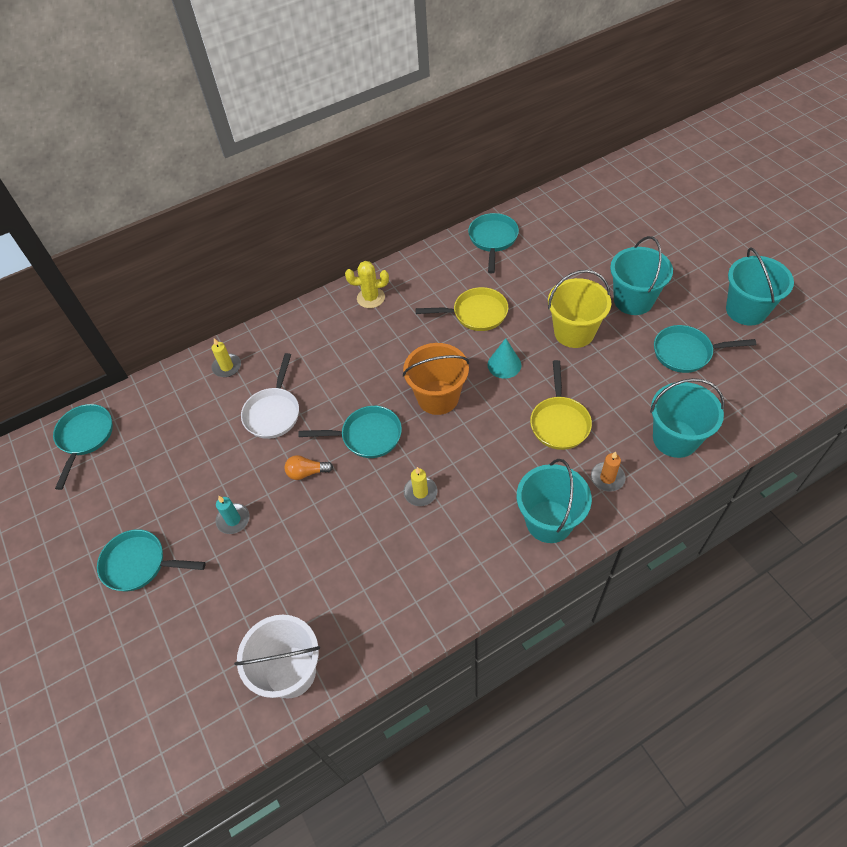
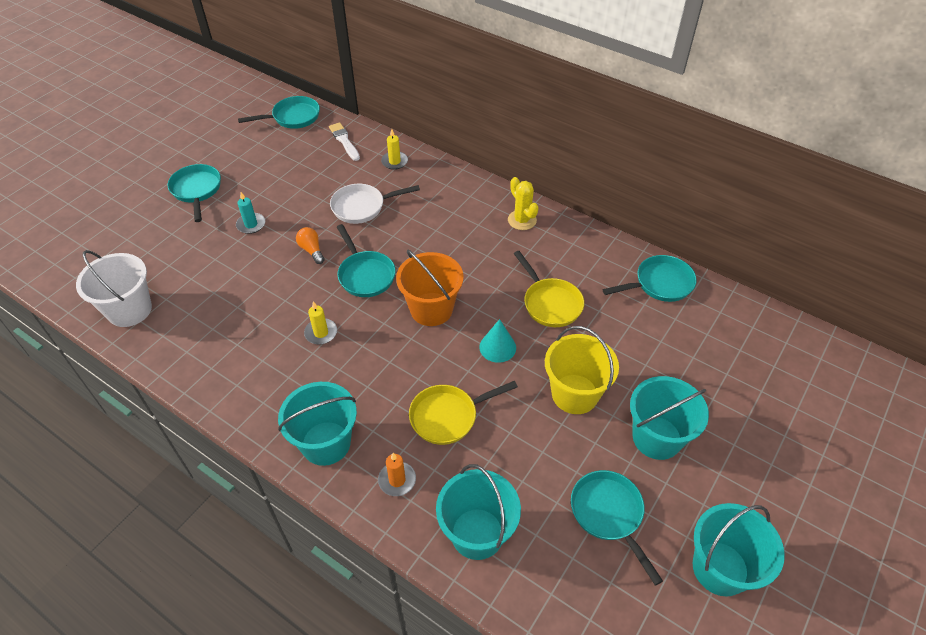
camera: 60 degrees right, 5 degrees down
none -> white brush [329,122,360,161]

